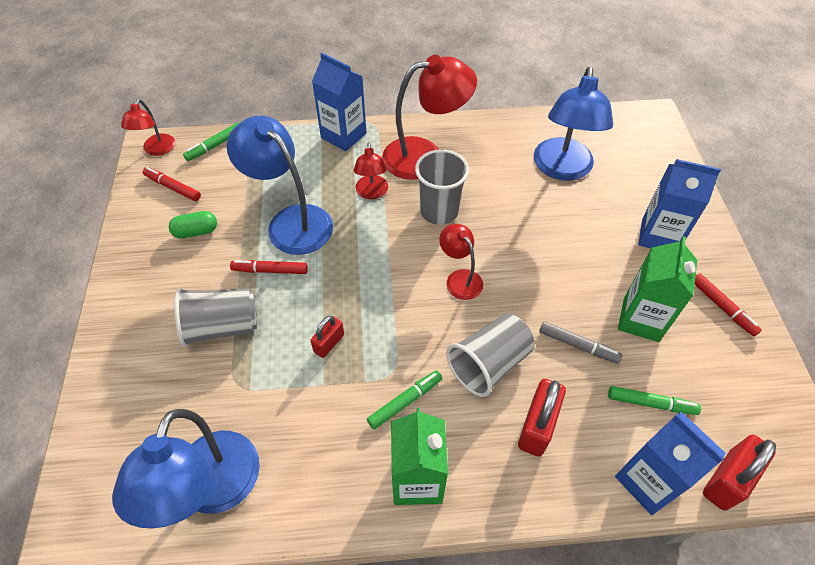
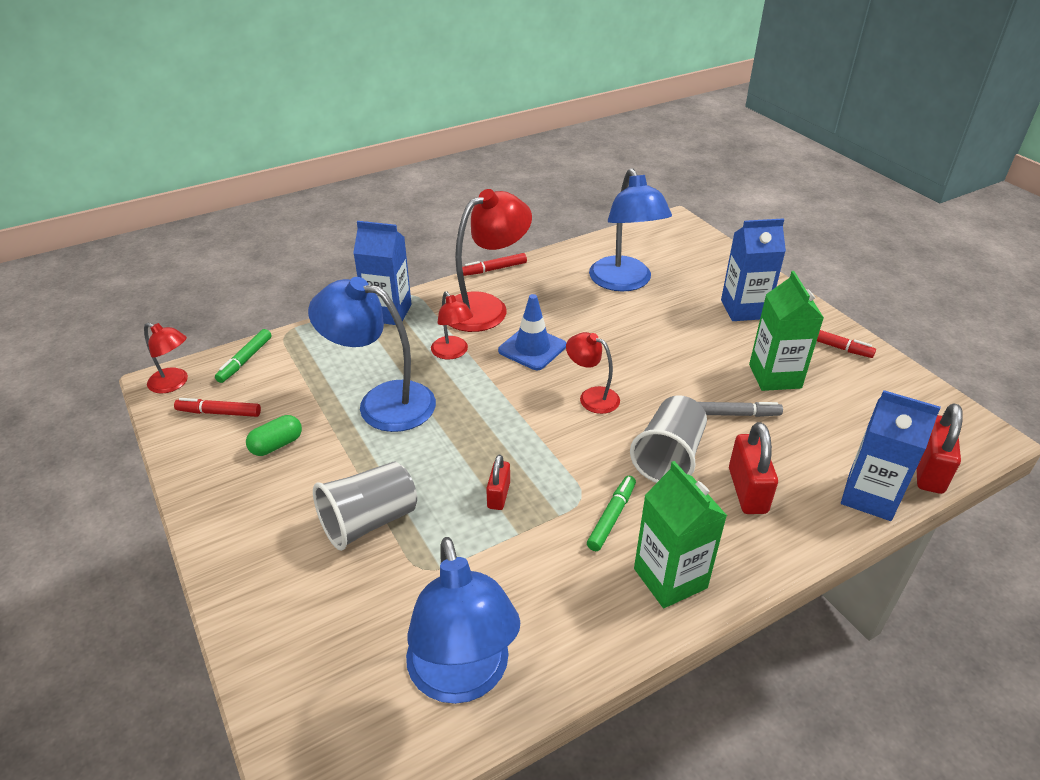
camera: 25 degrees left, 15 degrees down
red lamp [121,99,175,156] -> red lamp turned 45 degrees counterclockwise [144,323,188,393]
red marker [230,260,308,274] -> red marker moved to [462,253,527,276]
grey cup [415,149,469,225] -> blue traffic cone [498,294,566,370]
green marker [608,386,701,415] -> none

